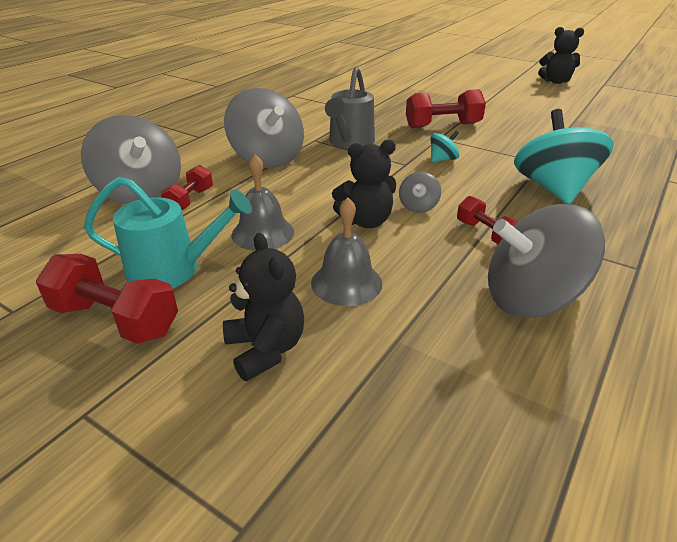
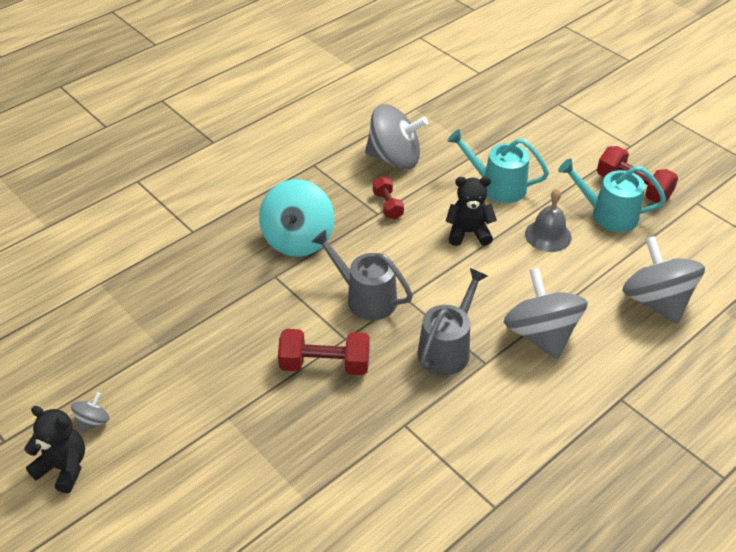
camera: 165 degrees left, 10 degrees up
red dumbbell [161,165,213,210] -> none
black teddy bear [223,233,304,381] -> none
grey bell [311,197,382,306] -> turquoise watering can [447,129,549,203]
grey spinning top [399,172,441,213] -> grey spinning top moved to [71,392,109,433]
turquoise spinning top [430,131,460,162] -> grey watering can [311,230,413,320]

